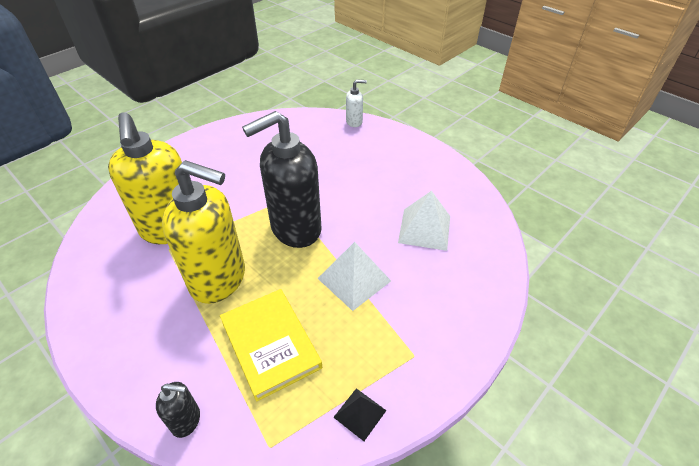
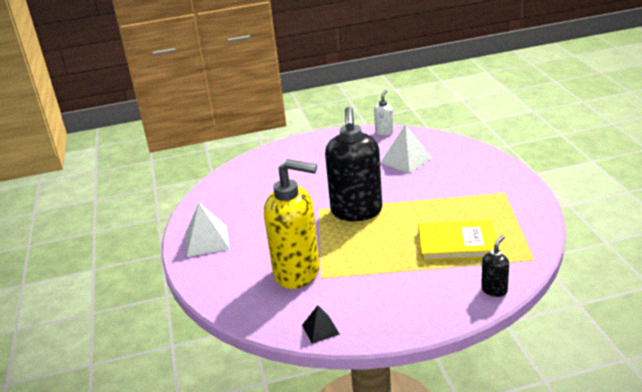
camera: 55 degrees left, 15 degrees down
yellow soap dispenser [162,160,245,304] -> none
white pyramid [317,242,391,311] -> white pyramid moved to [185,203,230,257]
black pyramid [333,388,387,441] -> black pyramid moved to [302,305,340,344]
white soap dispenser [346,79,367,127] -> white soap dispenser moved to [374,90,394,135]

